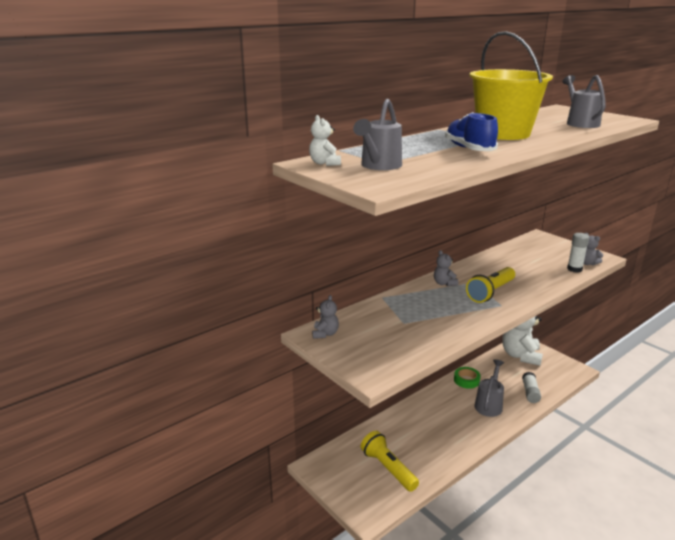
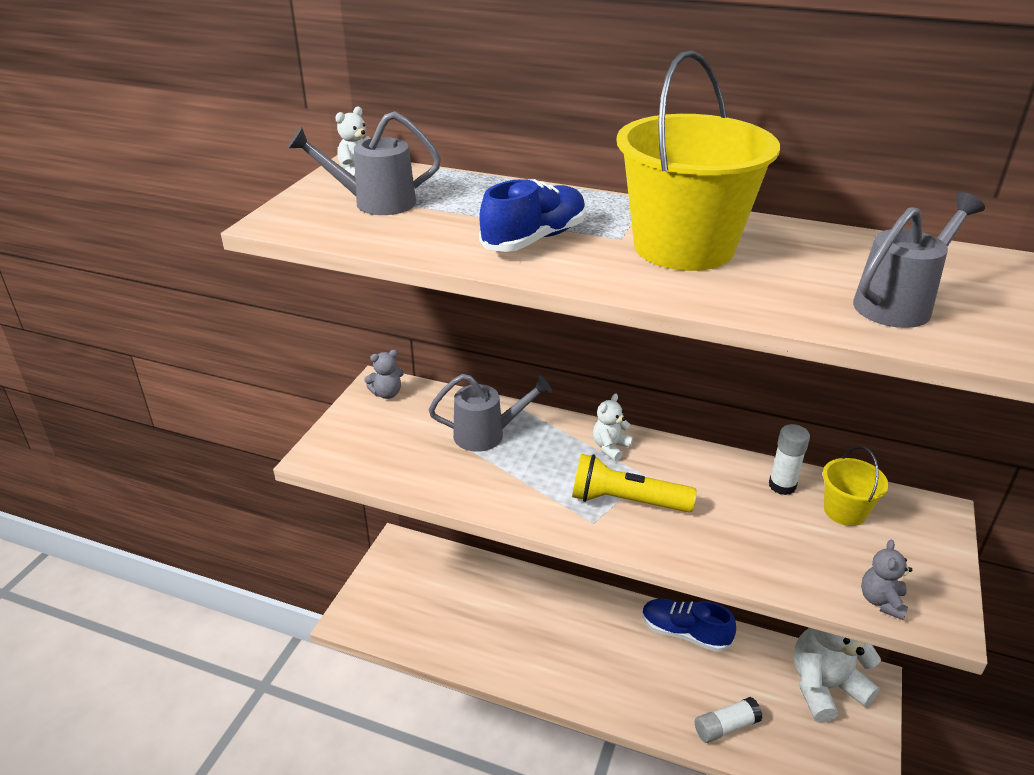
camera: 60 degrees right, 10 degrees up
yellow flashlight [361,431,419,492] -> none
grey teddy bear [434,250,458,286] -> white teddy bear [593,394,633,461]
green tape [454,367,480,389] -> blue shoe [642,599,736,652]
grey watering can [474,359,504,417] -> grey watering can moved to [429,374,552,452]
white glue stick [567,233,589,273] -> white glue stick moved to [769,424,810,495]
none -> yellow bucket [823,446,889,526]

